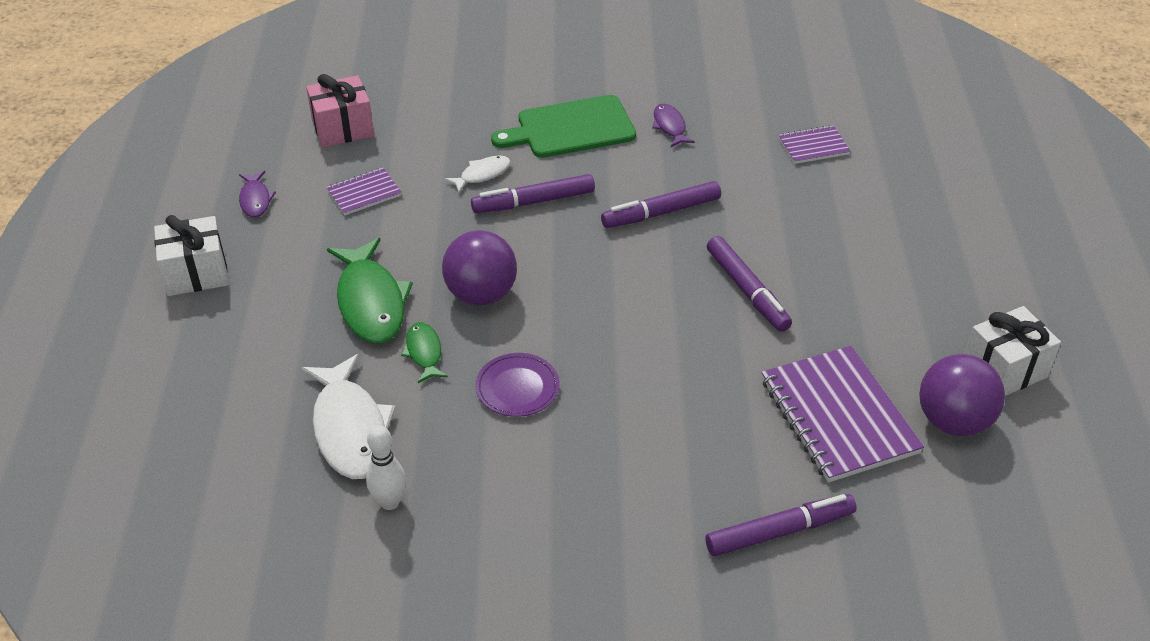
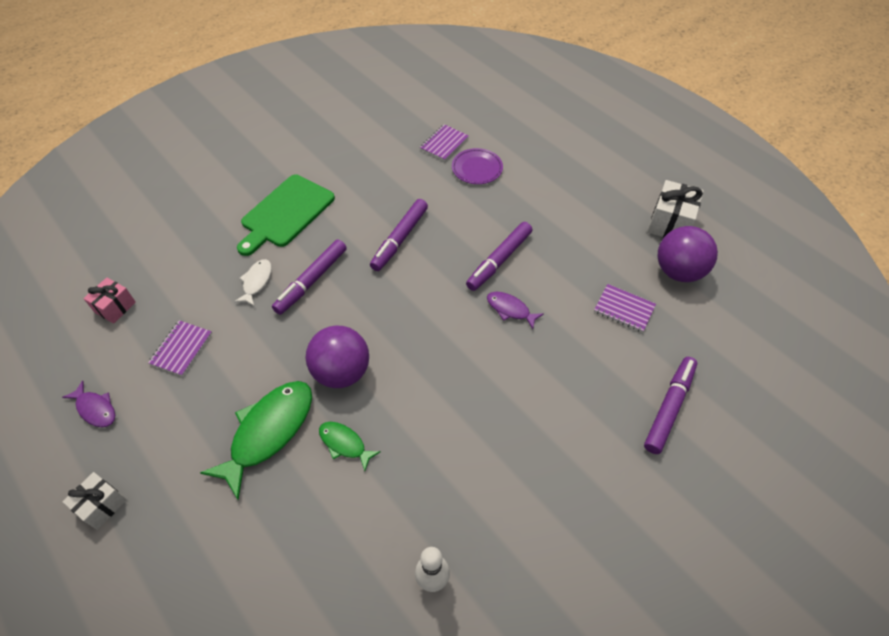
camera: 40 degrees left, 10 degrees up
white gift [154,215,228,296] -> white gift [63,472,127,530], size x0.65
white fish [301,354,396,479] -> none
pink gift [306,74,374,147] -> pink gift [83,277,136,324], size x0.65
green fish [327,238,413,343] -> green fish turned 90 degrees counterclockwise [200,381,312,500]
purple plate [475,353,560,417] -> purple plate moved to [452,148,503,184]
purple fish [652,104,695,147] -> purple fish moved to [487,292,544,329]
purple marker [707,236,792,332] -> purple marker turned 105 degrees clockwise [466,222,532,291]
purple notebook [761,346,924,483] -> purple notebook [594,284,656,333], size x0.51

